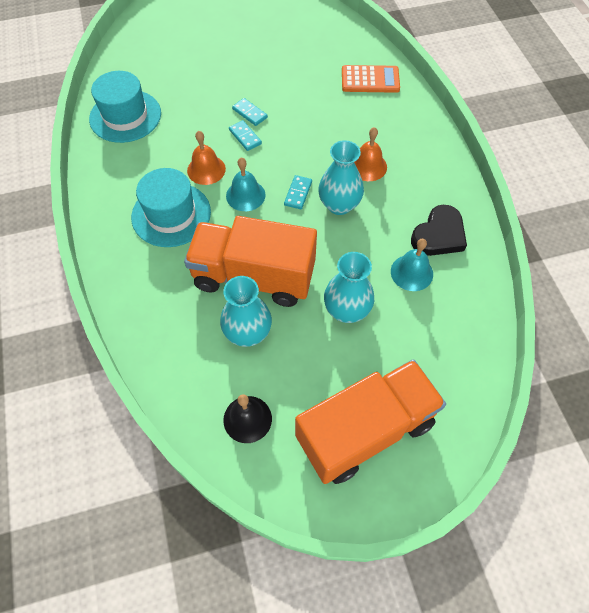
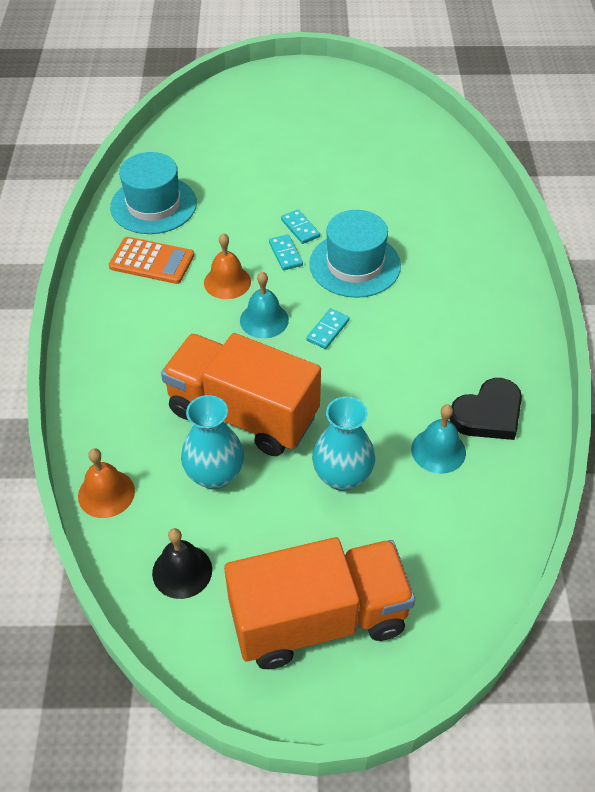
camera: 15 degrees right, 10 degrees down
turquoise hat [131,168,211,247] -> turquoise hat moved to [309,210,401,298]
turquoise vase [318,140,364,215] -> none
orange calculator [342,65,400,93] -> orange calculator moved to [109,237,194,284]
orange bell [354,127,387,181] -> orange bell moved to [78,448,135,518]

